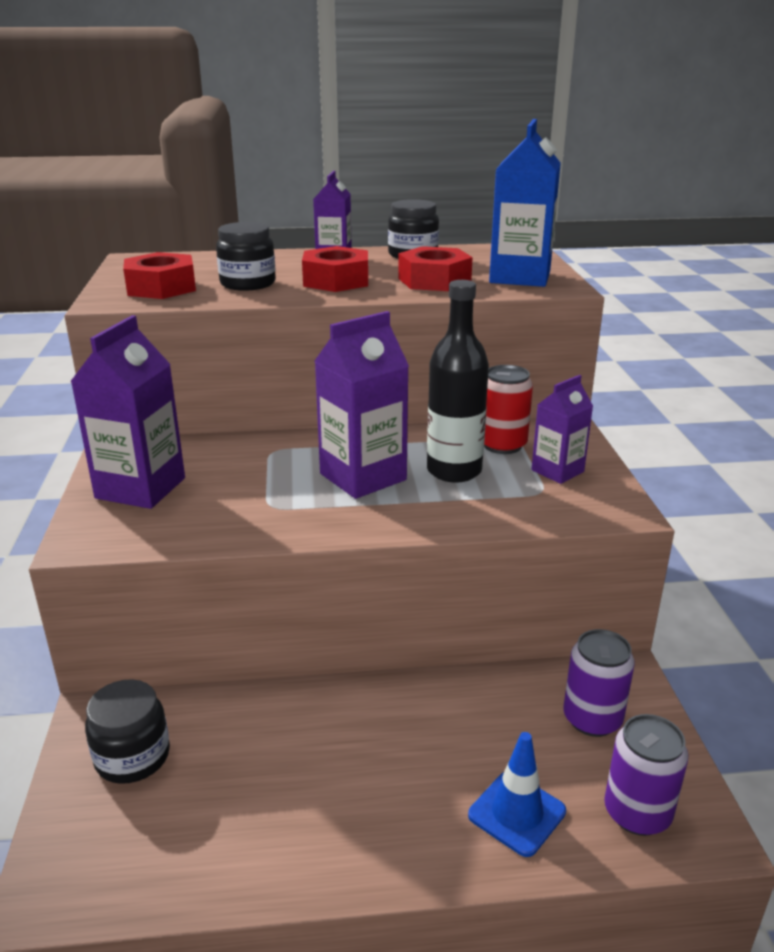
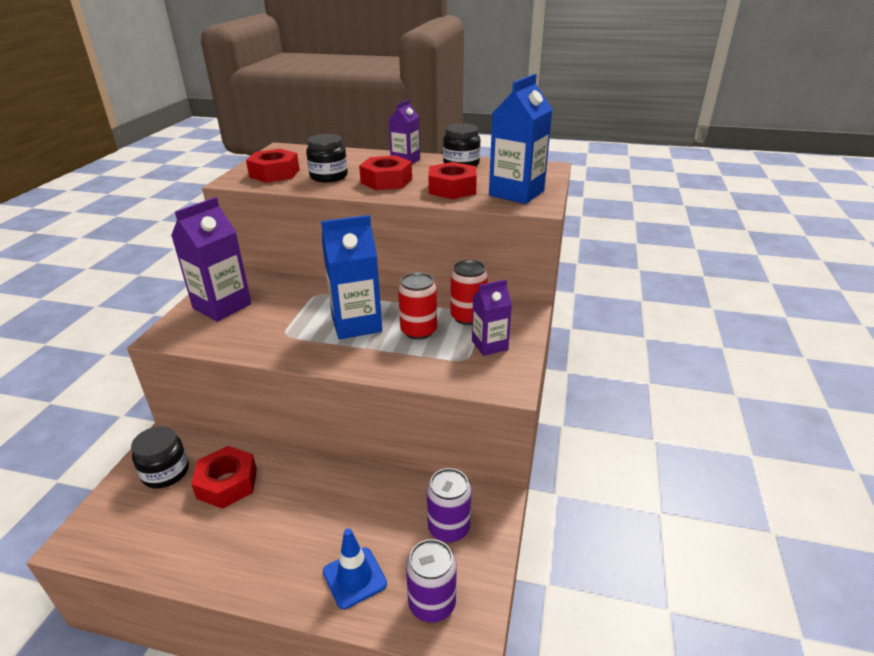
camera: 20 degrees right, 5 degrees up
purple carton [315,311,409,499] -> blue carton [321,215,382,339]
black bottle [427,280,489,483] -> red can [398,272,437,340]
none -> red nut [191,446,257,509]

